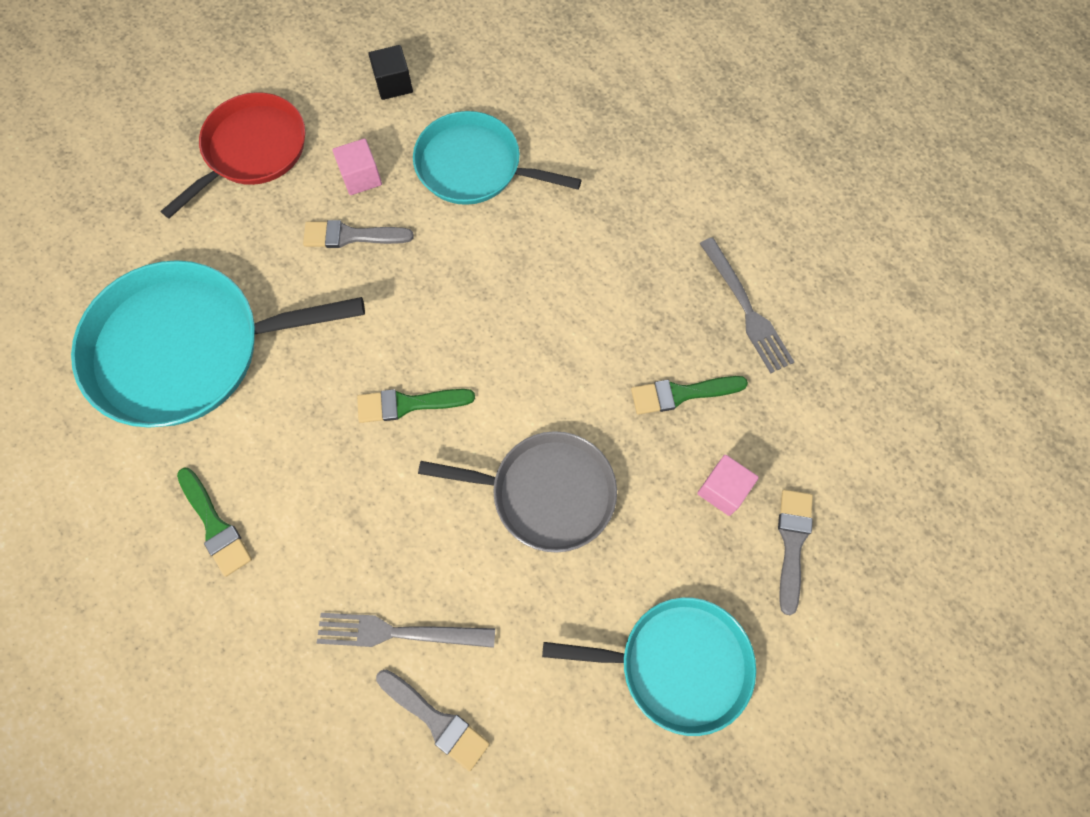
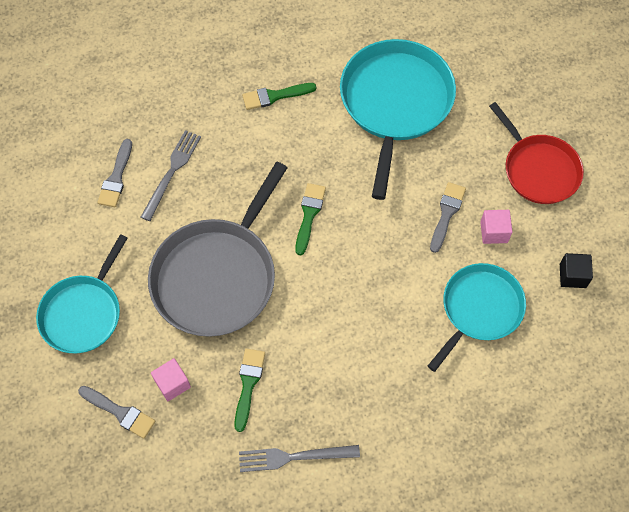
camera: 110 degrees right, 5 degrees down
grey brush [376,669,490,771] -> grey brush turned 45 degrees counterclockwise [97,139,132,207]
grey pan [418,431,617,553] -> grey pan [148,162,288,337], size x1.54

